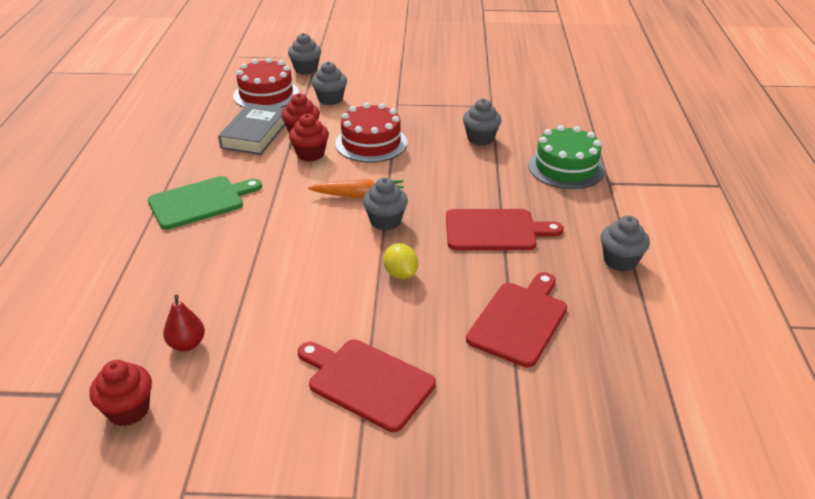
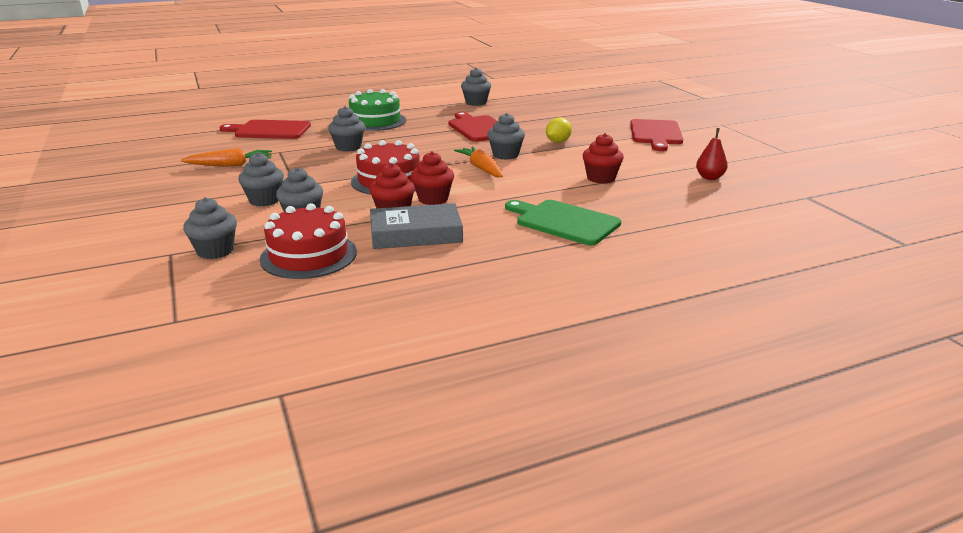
camera: 115 degrees left, 10 degrees down
red cupcake [89,360,152,426] -> red cupcake moved to [582,133,624,184]
red cutting board [466,272,567,367] -> red cutting board moved to [219,120,311,139]
none -> orange carrot [181,148,272,167]
none -> grey cupcake [238,152,284,206]

